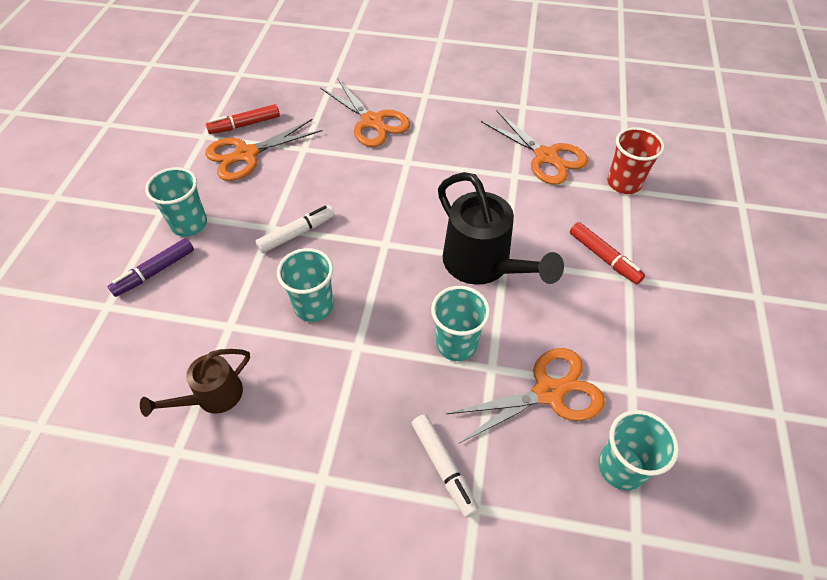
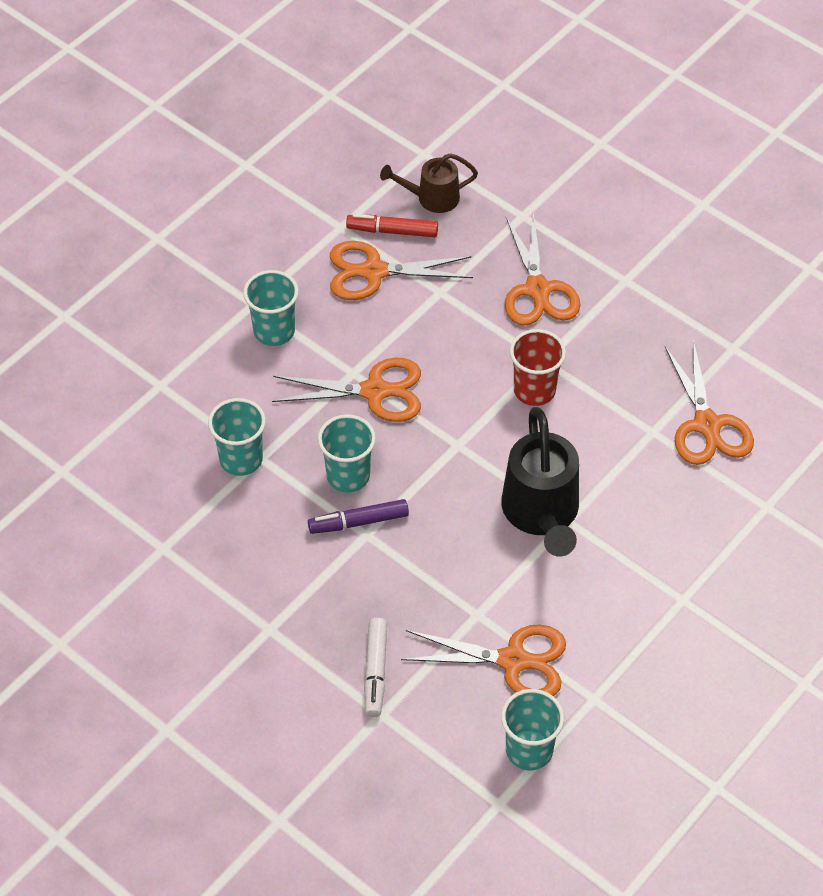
camera: 30 degrees right, 0 degrees up
purple marker [108,238,194,297] -> purple marker moved to [308,499,409,534]
brown watering can [140,349,250,417] -> brown watering can moved to [380,153,478,213]
white marker [255,205,335,253] -> orange scissors [272,358,421,422]
turquoise cup [431,286,490,361] -> turquoise cup moved to [208,398,266,476]
red marker [570,222,645,284] -> none
red cup [607,127,665,194] -> red cup moved to [510,329,566,406]

